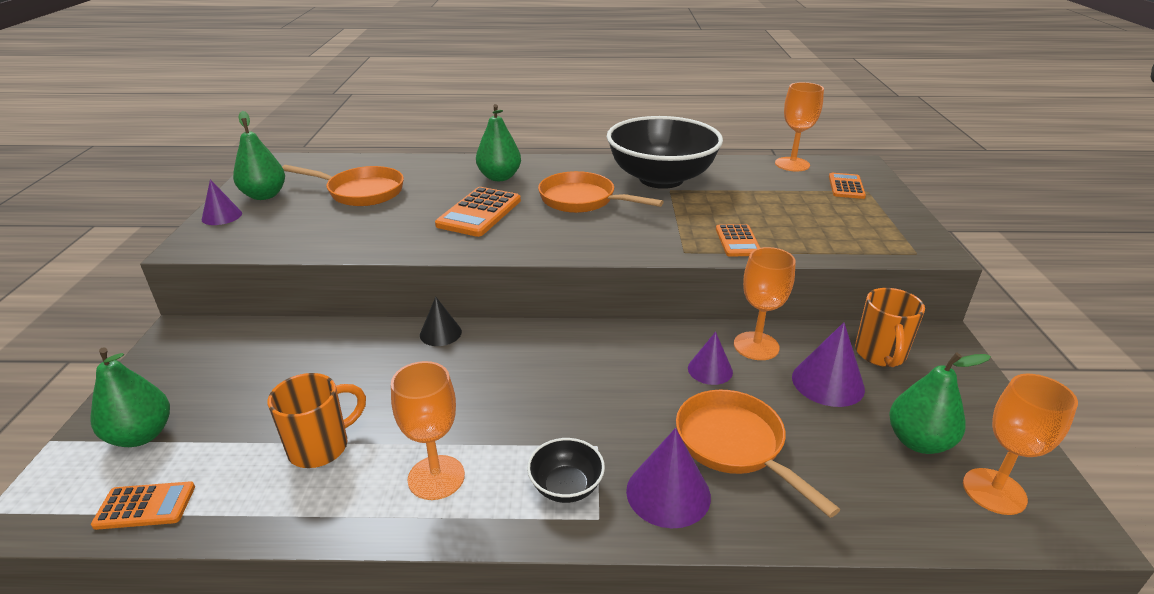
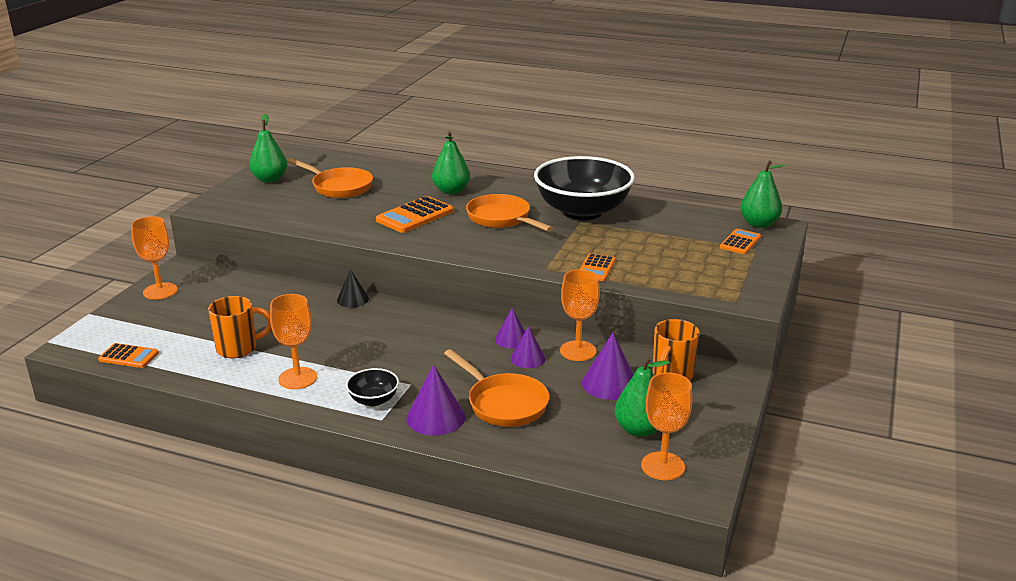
camera: 20 degrees right, 5 degrees down
green pear [90,347,170,447] -> green pear moved to [740,160,785,228]
purple cone [202,179,242,225] -> purple cone moved to [495,308,525,349]
orange pan [676,390,840,518] -> orange pan turned 150 degrees clockwise [444,349,549,427]
orange goblet [775,82,824,171] -> orange goblet moved to [131,216,178,300]

